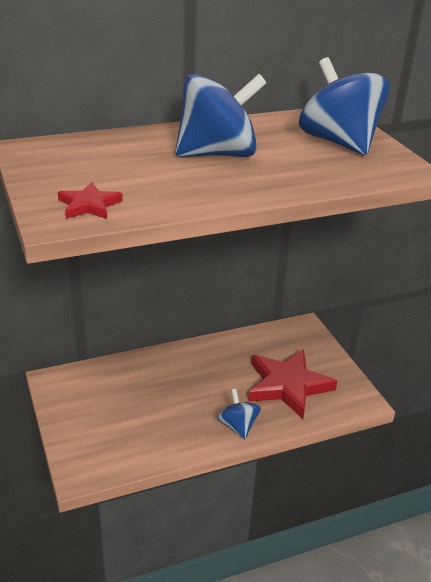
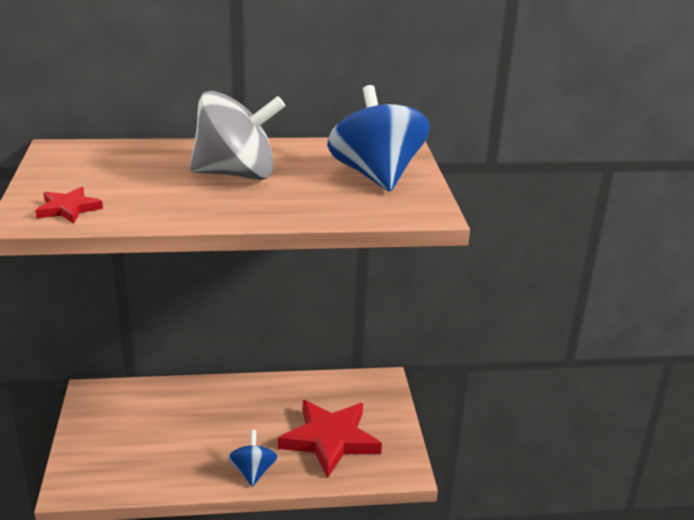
camera: 15 degrees right, 5 degrees down
blue spinning top [175,74,266,157] -> grey spinning top [190,91,285,180]

